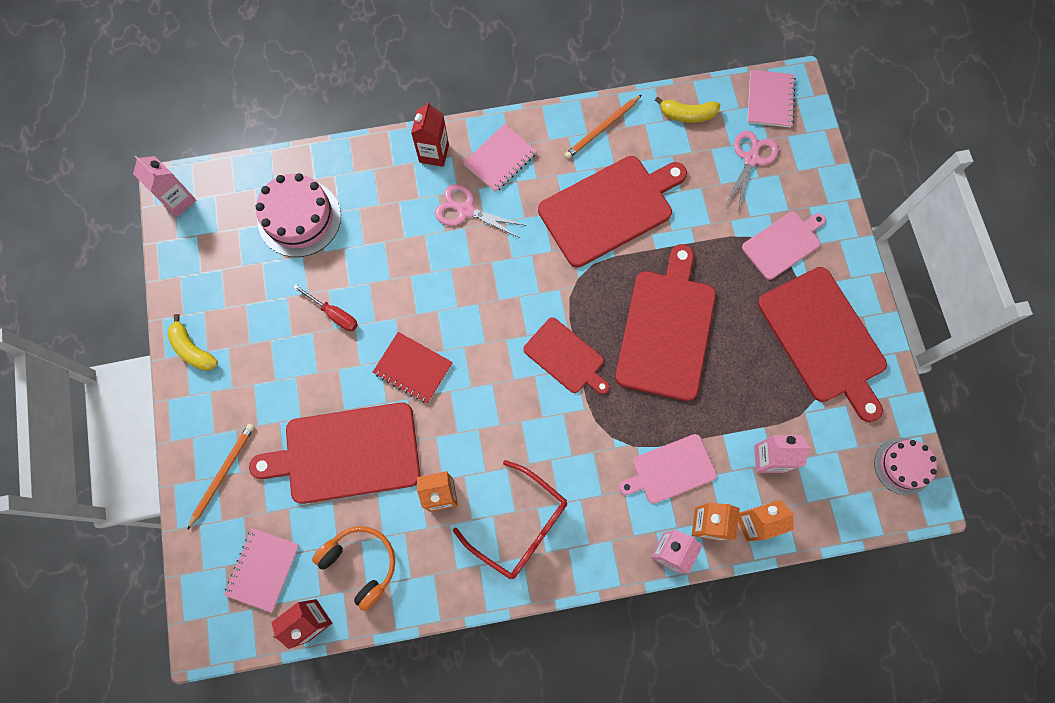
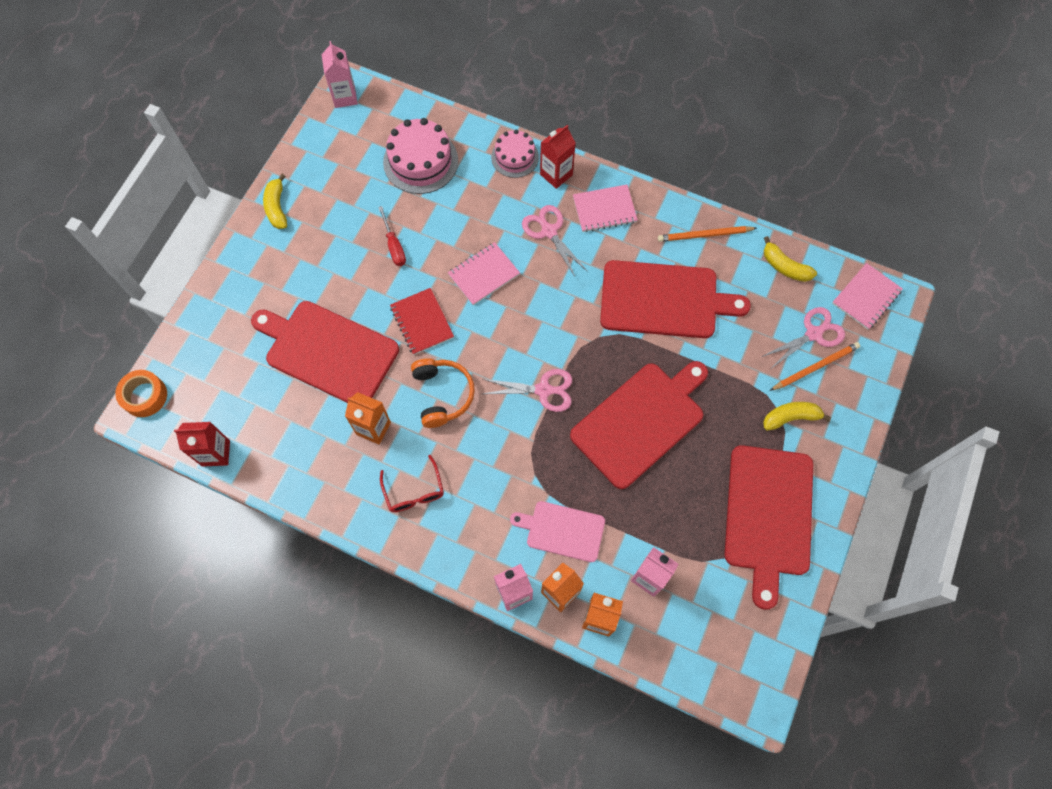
camera: 35 degrees right, 5 degrees down
orange pencil [187,424,254,530] -> orange pencil moved to [770,342,860,391]
pink notebook [224,528,299,613] -> pink notebook moved to [448,242,520,305]
orange headphones [312,526,395,612] -> orange headphones moved to [411,358,475,428]
red glasses [453,460,567,580] -> red glasses [380,455,444,512], size x0.64
red cutting board [523,317,610,394] -> pink scissors [483,369,572,412]
pink cutting board [742,212,826,280] -> yellow banana [763,402,831,431]
pink cake [874,438,937,495] -> pink cake moved to [491,130,539,178]
none -> orange tape [115,370,167,417]

